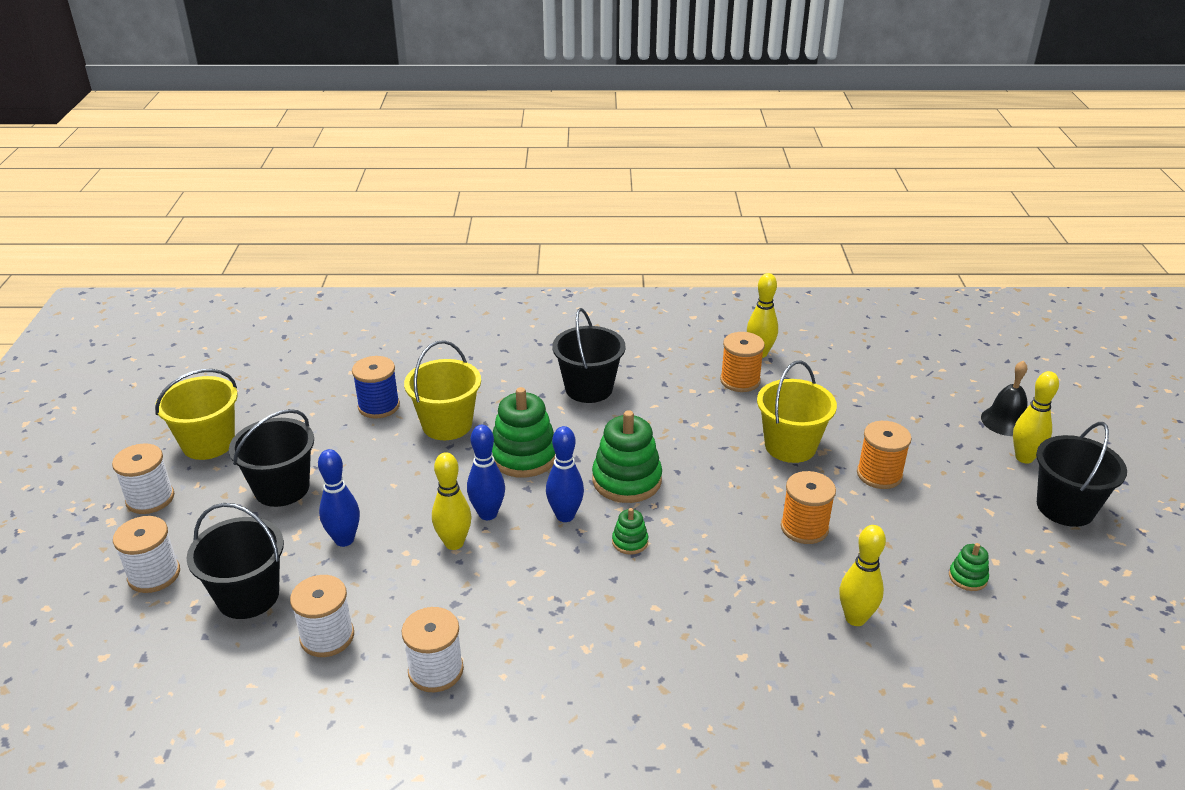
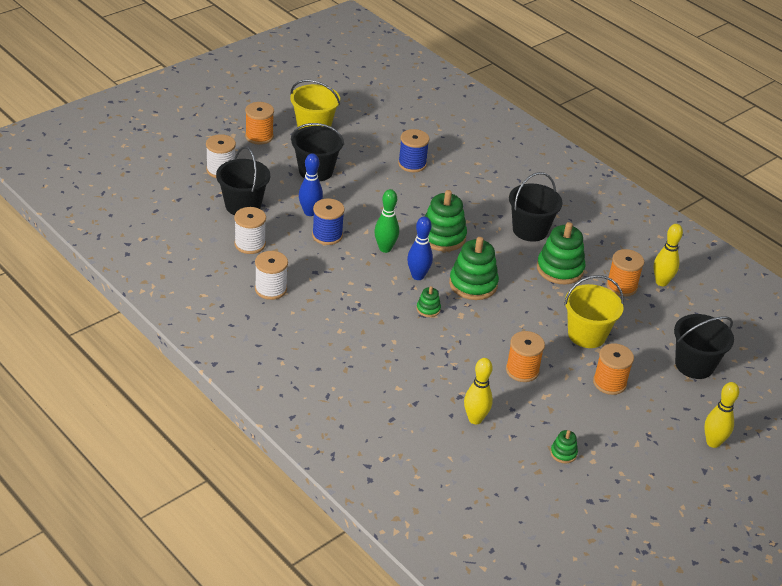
camera: 45 degrees right, 5 degrees up
white spool [112,443,174,514] -> orange spool [245,102,274,145]
yellow bucket [404,340,481,440] -> none
yellow bowling pin [432,452,471,550] -> none
blue bowling pin [467,425,505,520] -> green bowling pin [374,189,399,253]
black bell [981,360,1028,436] -> none
black bucket [1036,422,1127,527] -> black bucket moved to [674,314,734,379]
none -> blue spool [312,198,345,245]
none -> green stacking toy [537,222,586,285]

